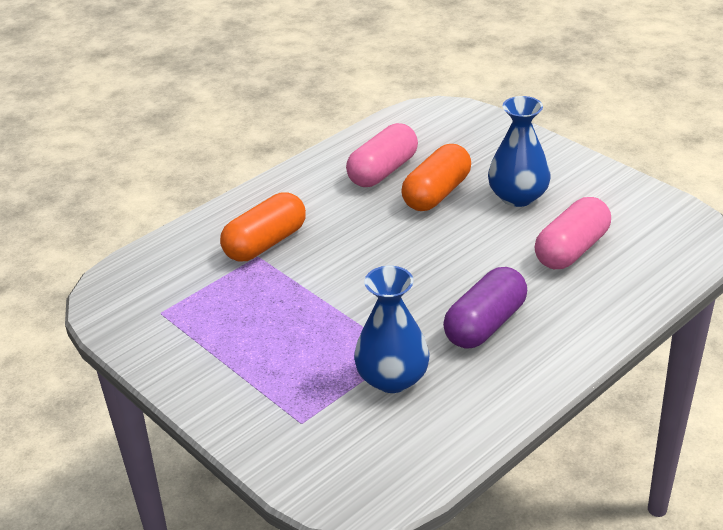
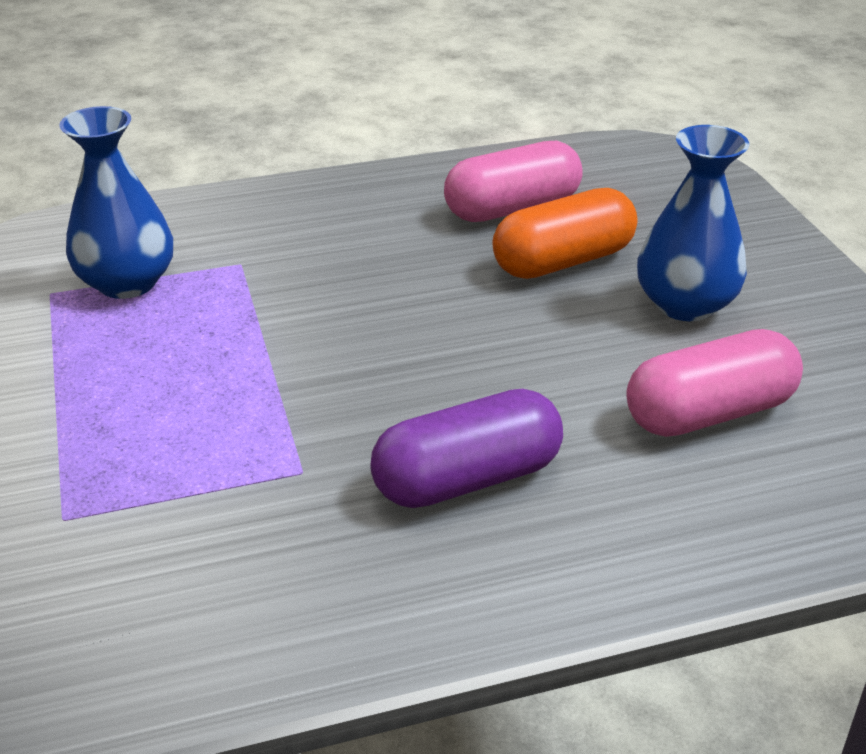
camera: 25 degrees right, 0 degrees up
orange capsule [220,192,306,261] -> none
blue vase [354,266,429,393] -> blue vase moved to [59,106,173,299]

